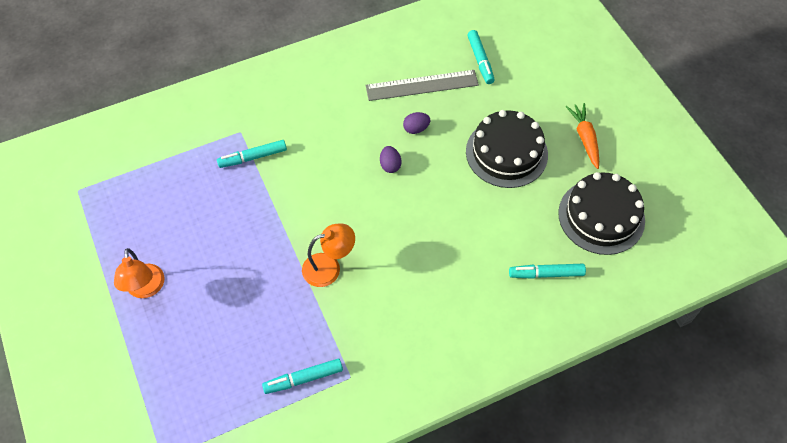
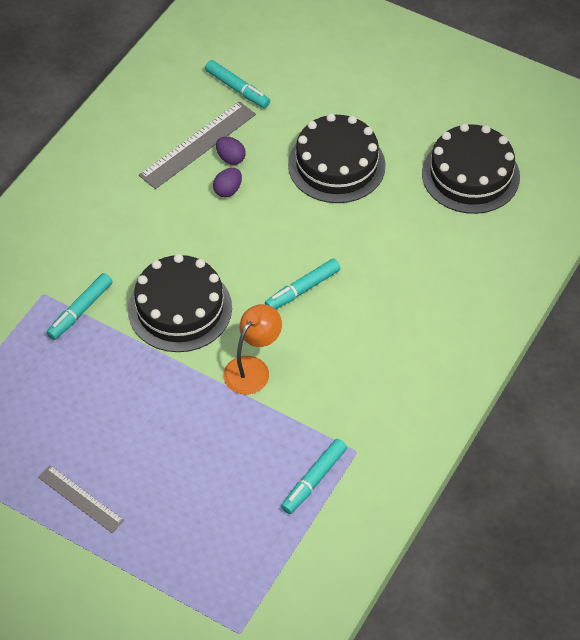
camera: 35 degrees left, 5 degrees down
orange lamp [114,248,165,298] -> grey ruler [38,465,124,533]
purple egg [380,146,401,173] -> purple egg moved to [216,137,246,165]
turquoise marker [509,264,586,279] -> turquoise marker moved to [265,258,341,309]
orange carrot [566,103,599,169] -> none
none -> black cake [128,254,232,352]

